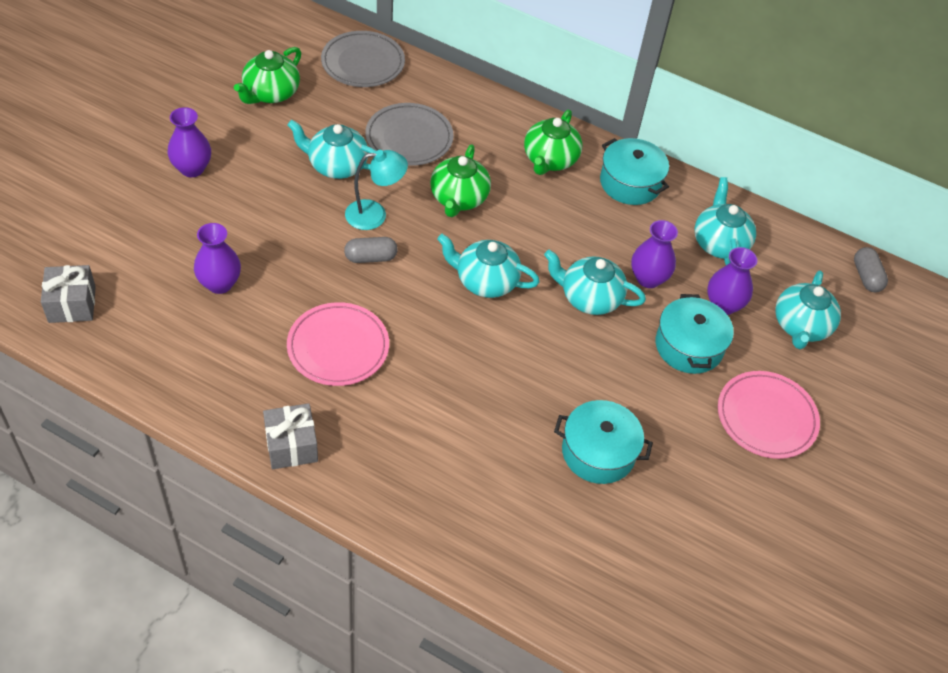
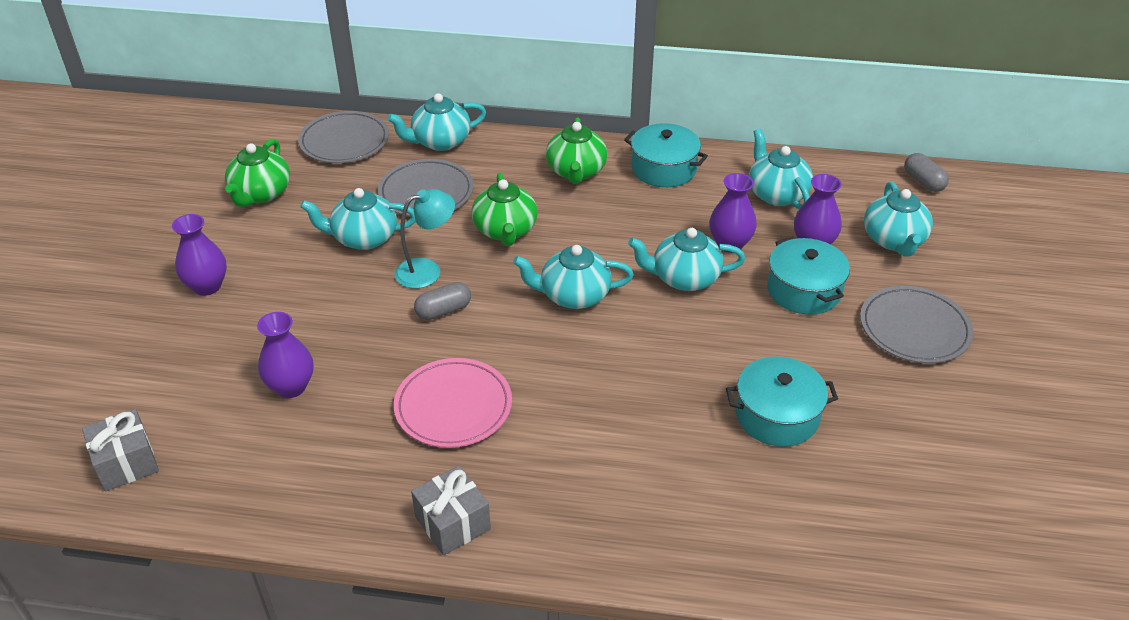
camera: 15 degrees left, 10 degrees down
pink plate [718,371,820,459] -> grey plate [860,286,973,363]
none -> turquoise teapot [387,93,486,151]

